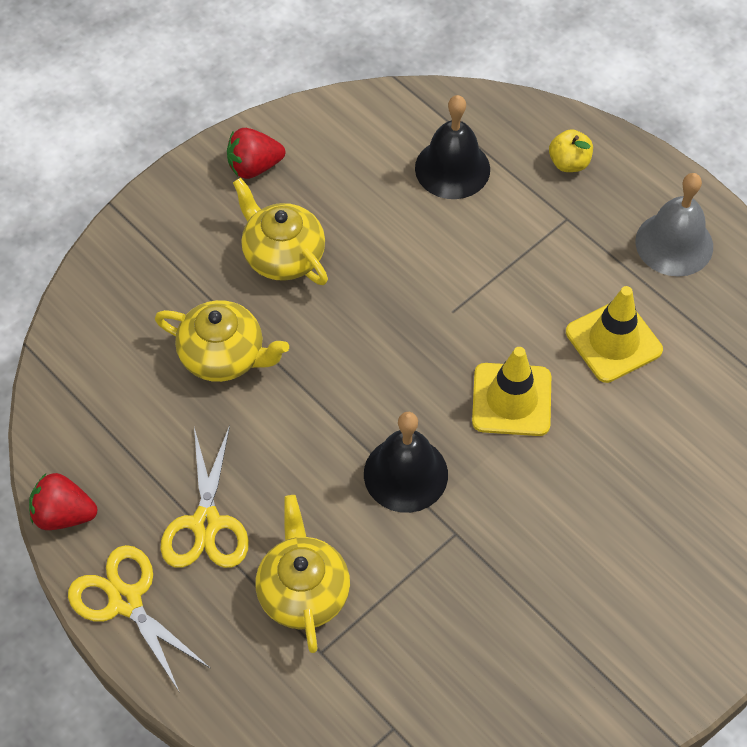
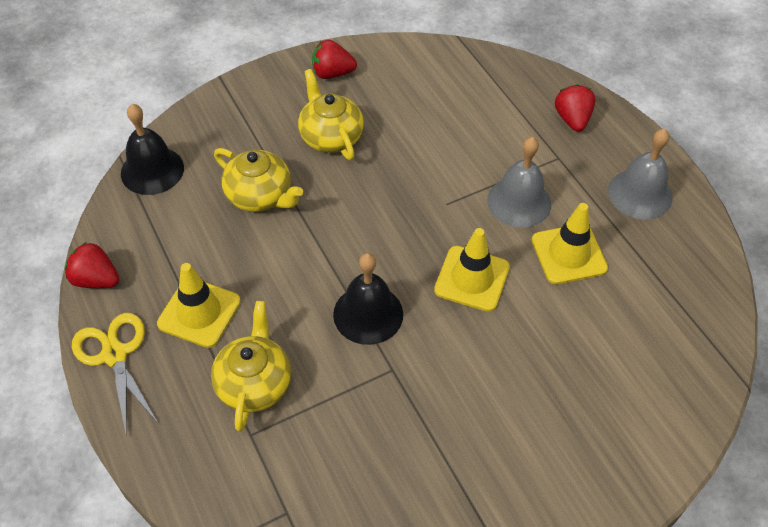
camera: 15 degrees right, 5 degrees down
yellow scissors [160,425,249,568] -> yellow traffic cone [157,263,241,348]
black bell [415,95,490,199] -> black bell moved to [121,104,184,195]
yellow apple [549,129,593,172] -> red strawberry [555,84,596,132]
none -> grey bell [487,137,551,228]

